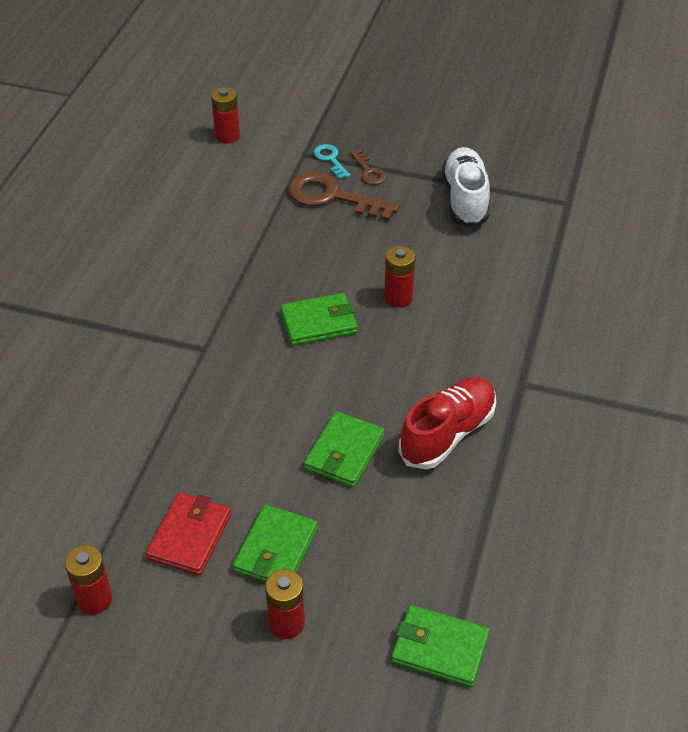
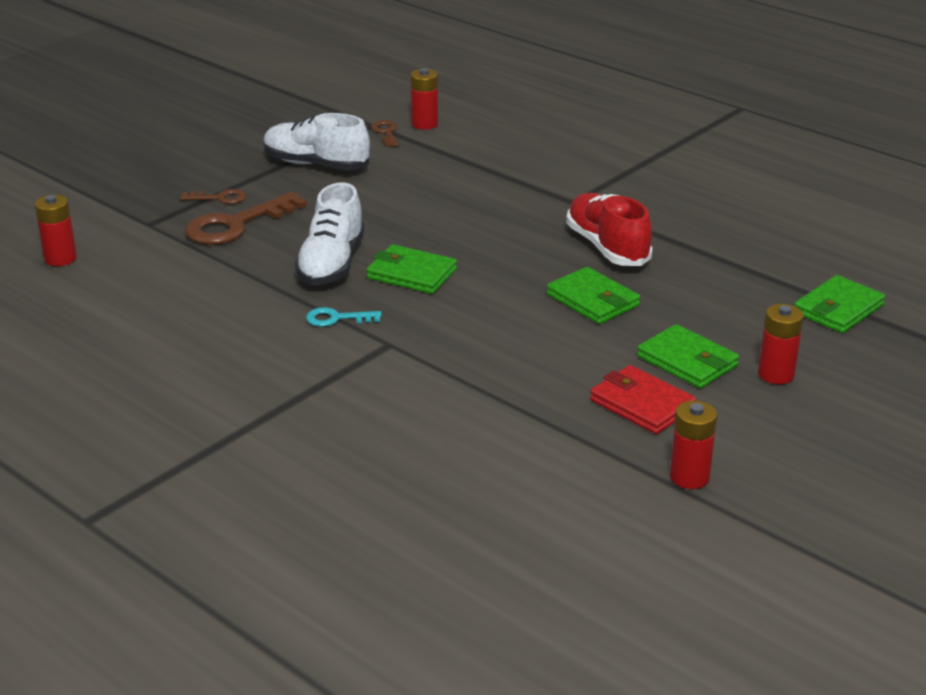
camera: 65 degrees left, 15 degrees down
green wallet [280,293,357,346] -> green wallet turned 75 degrees counterclockwise [366,244,457,294]
turquoise key [313,144,350,179] -> turquoise key moved to [306,307,382,327]
red battery [384,246,415,308] -> red battery moved to [410,68,438,130]
none -> white shoe [295,182,365,285]
none -> brown key [371,120,399,147]

